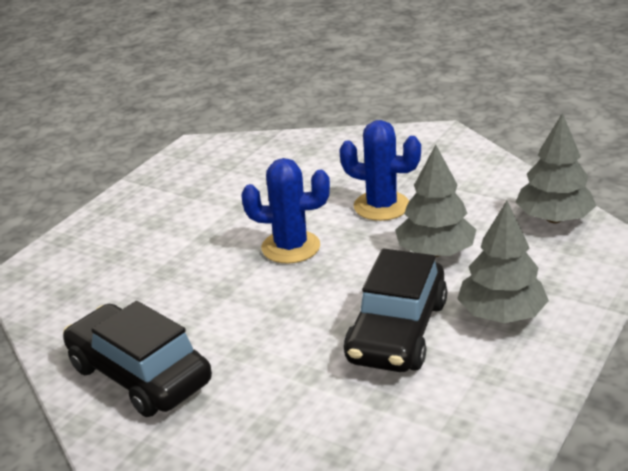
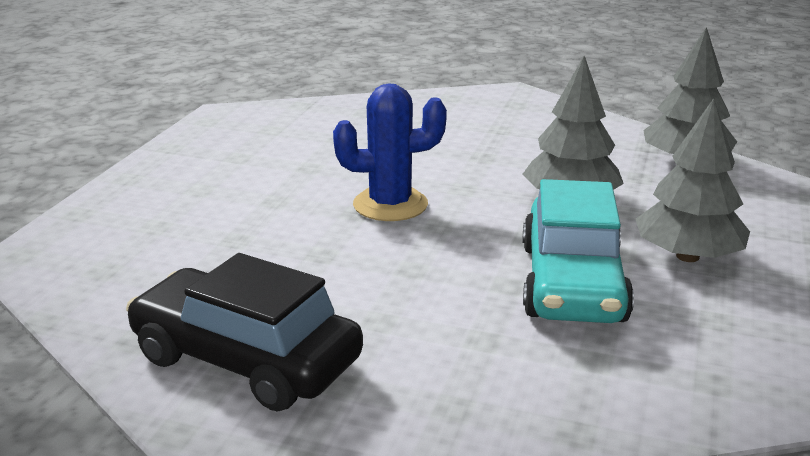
camera: 15 degrees left, 5 degrees down
blue cactus [339,120,421,221] -> none
black car [344,248,447,372] -> turquoise car [522,179,634,323]

